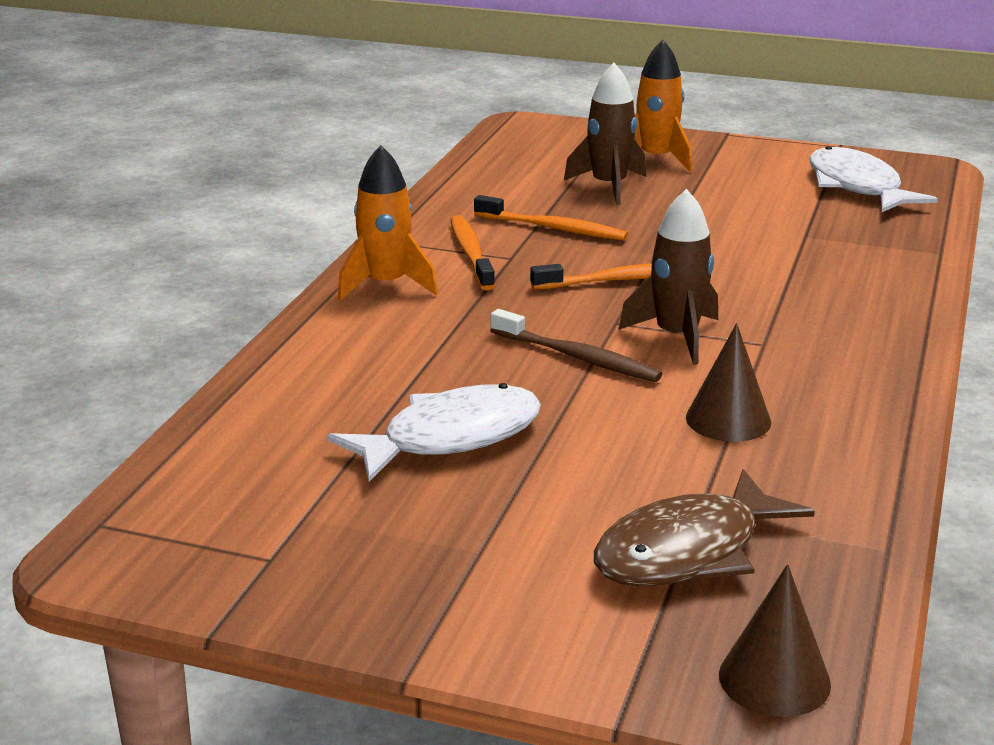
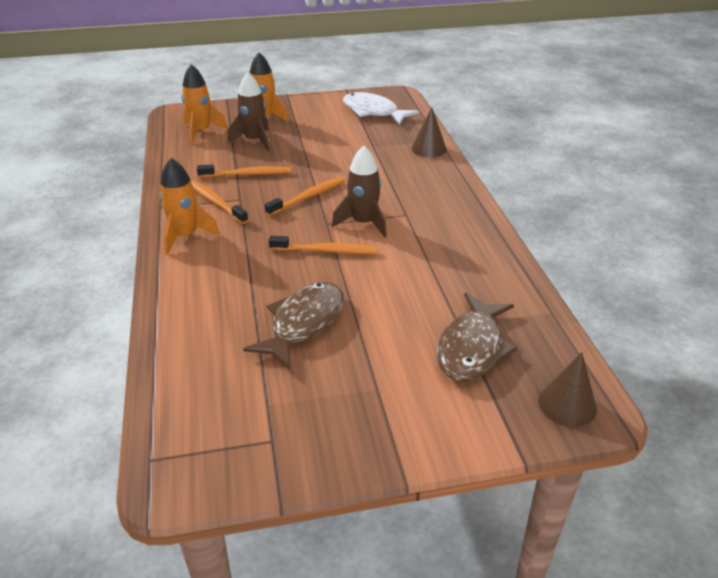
camera: 30 degrees left, 10 degrees up
white fish [327,383,541,482] -> brown fish [243,282,344,370]
brown toothbrush [490,309,663,382] -> orange toothbrush [269,236,378,254]
brown cone [686,323,771,442] -> brown cone moved to [412,108,447,157]
none -> orange rocket [182,64,228,144]

